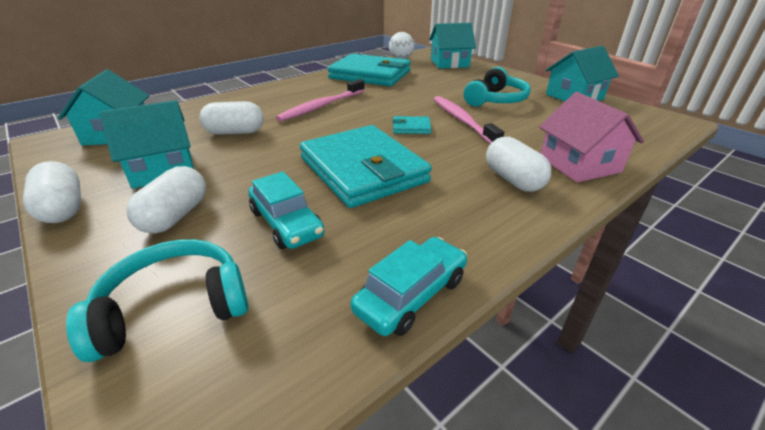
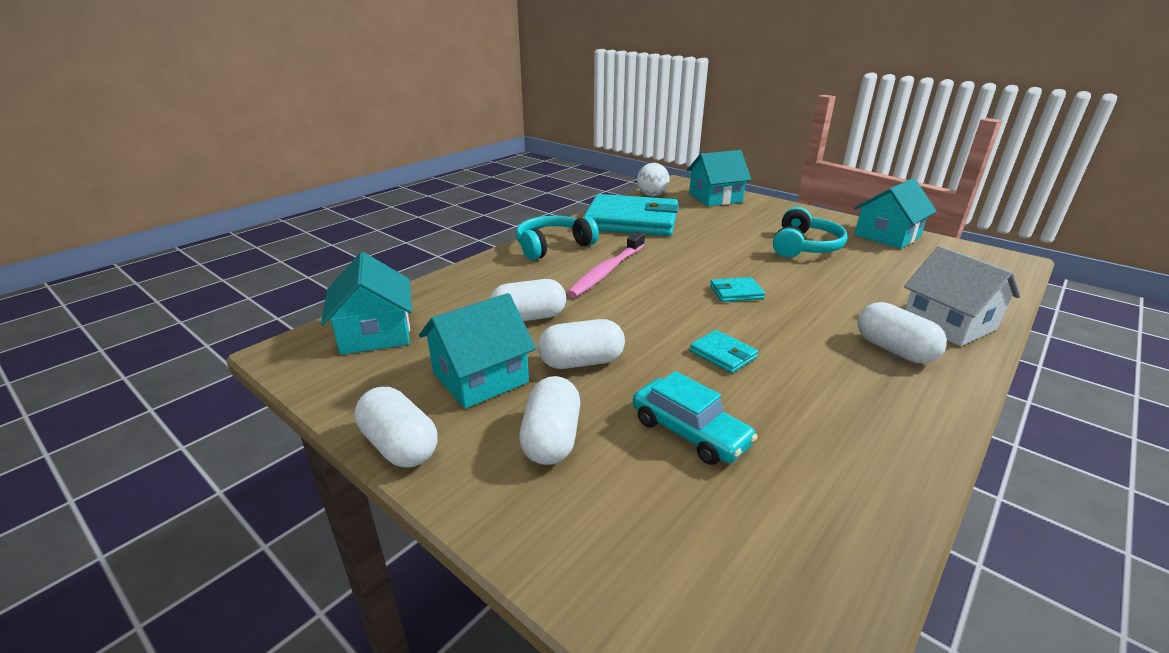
camera: 10 degrees left, 5 degrees down
turquoise headphones [66,239,248,362] -> turquoise headphones moved to [516,216,599,260]
turquoise wallet [300,125,432,208] -> turquoise wallet [690,330,758,373], size x0.40
turquoise car [351,237,467,336] -> none
pink toothbrush [434,96,504,144] -> none
pink house [539,92,644,182] -> white house [904,246,1021,346]
none -> white capsule [538,319,625,369]

